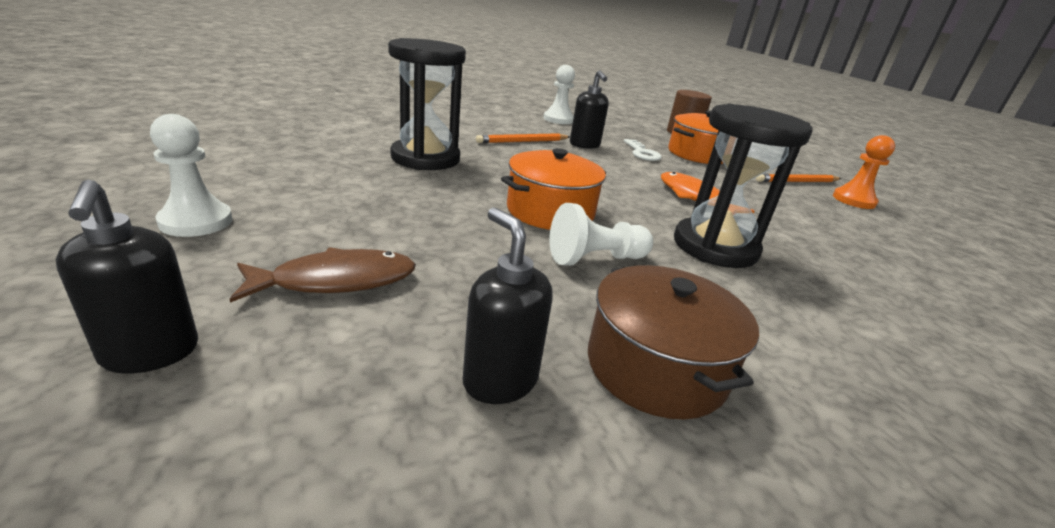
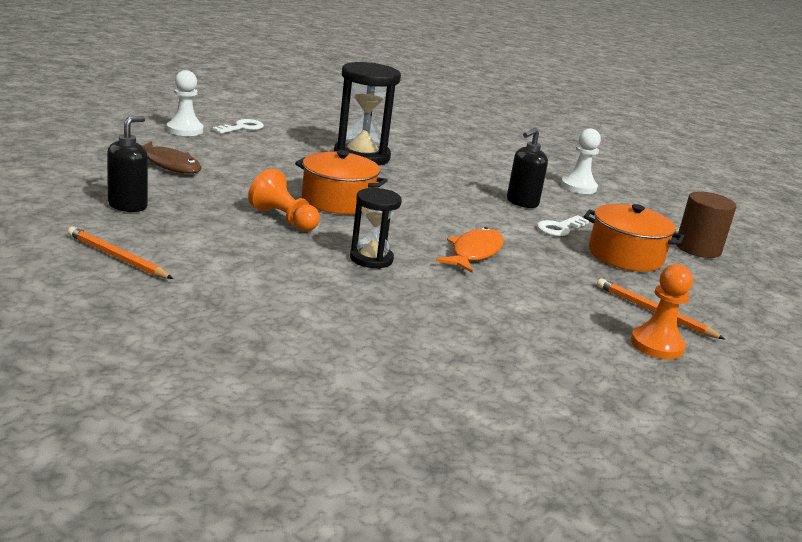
camera: 60 degrees right, 5 degrees down
black soap dispenser [56,180,198,374] -> none
orange pencil [476,133,570,143] -> orange pencil moved to [68,227,173,279]
white pawn [549,203,653,266] -> orange pawn [248,169,320,231]
brown pot [588,265,759,420] -> none
black hourglass [674,104,813,268] -> black hourglass [350,188,402,269], size x0.58
none -> white key [212,119,264,134]

